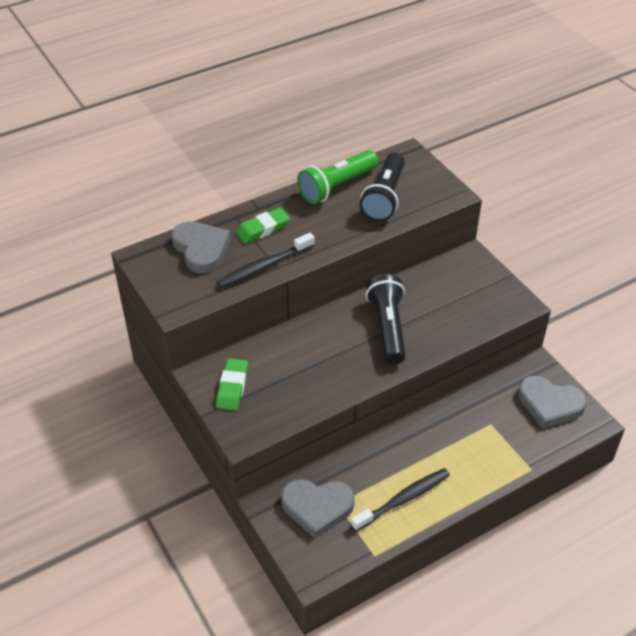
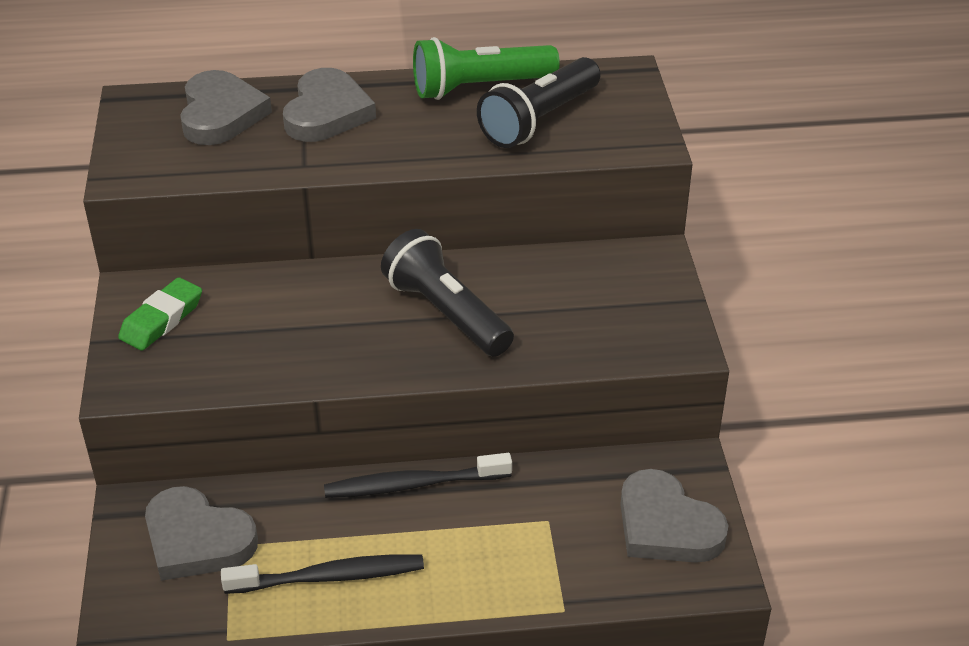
camera: 25 degrees right, 5 degrees down
black toothbrush [216,233,314,288] -> black toothbrush moved to [324,453,512,498]
green eraser [236,208,290,243] -> grey heart [283,68,376,142]
black flashlight [366,274,406,364] -> black flashlight turned 60 degrees counterclockwise [381,229,514,357]

